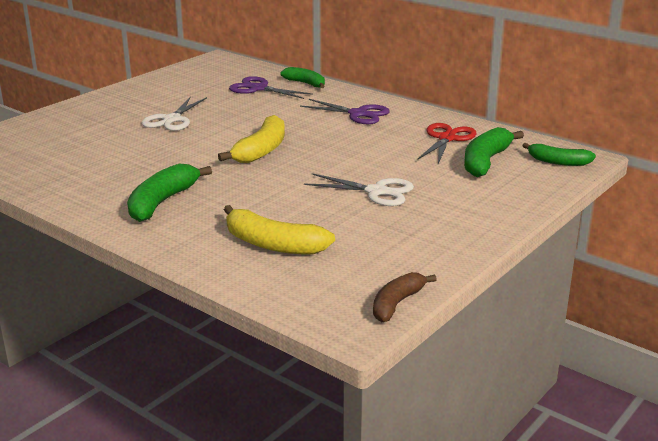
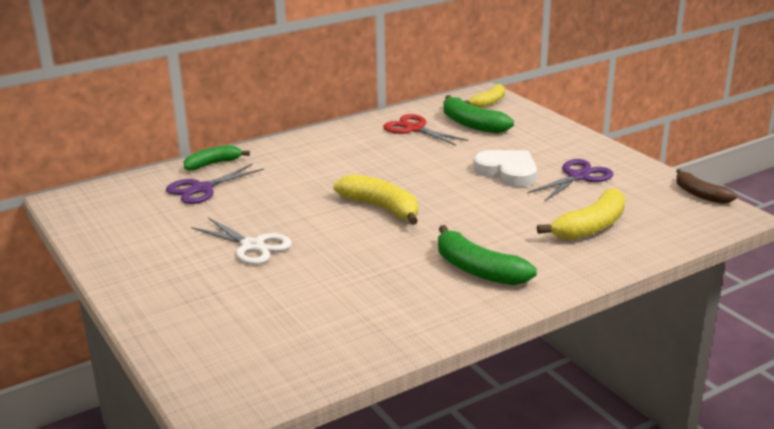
camera: 70 degrees left, 0 degrees up
purple scissors [300,99,390,124] -> purple scissors moved to [527,159,613,202]
white scissors [304,173,414,206] -> white heart [473,150,537,187]
green banana [522,143,596,166] -> yellow banana [464,84,505,108]

